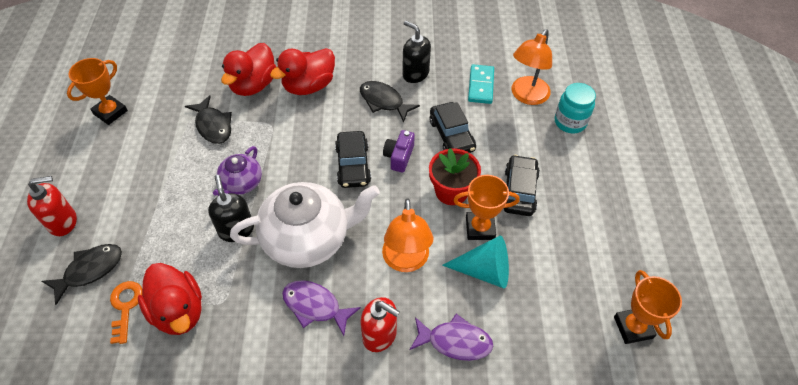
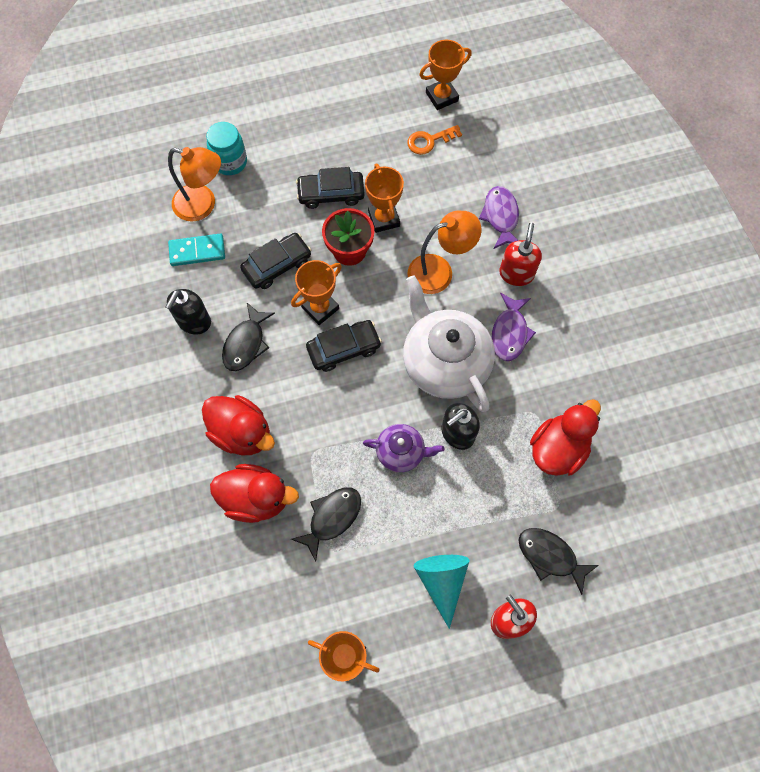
camera: 105 degrees left, 15 degrees up
orange key [110,281,142,344] -> orange key moved to [407,125,462,155]
purple camera [383,130,415,172] -> orange trophy [291,260,342,325]
turquoise cone [442,235,509,288] -> turquoise cone moved to [413,555,470,629]

